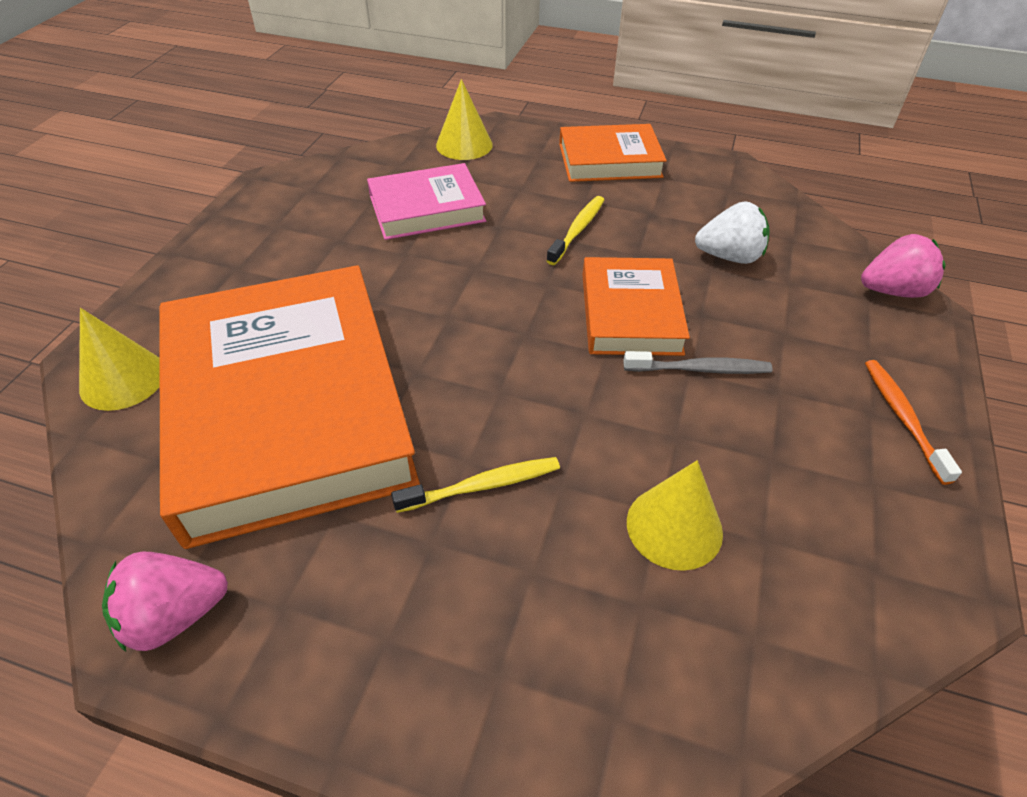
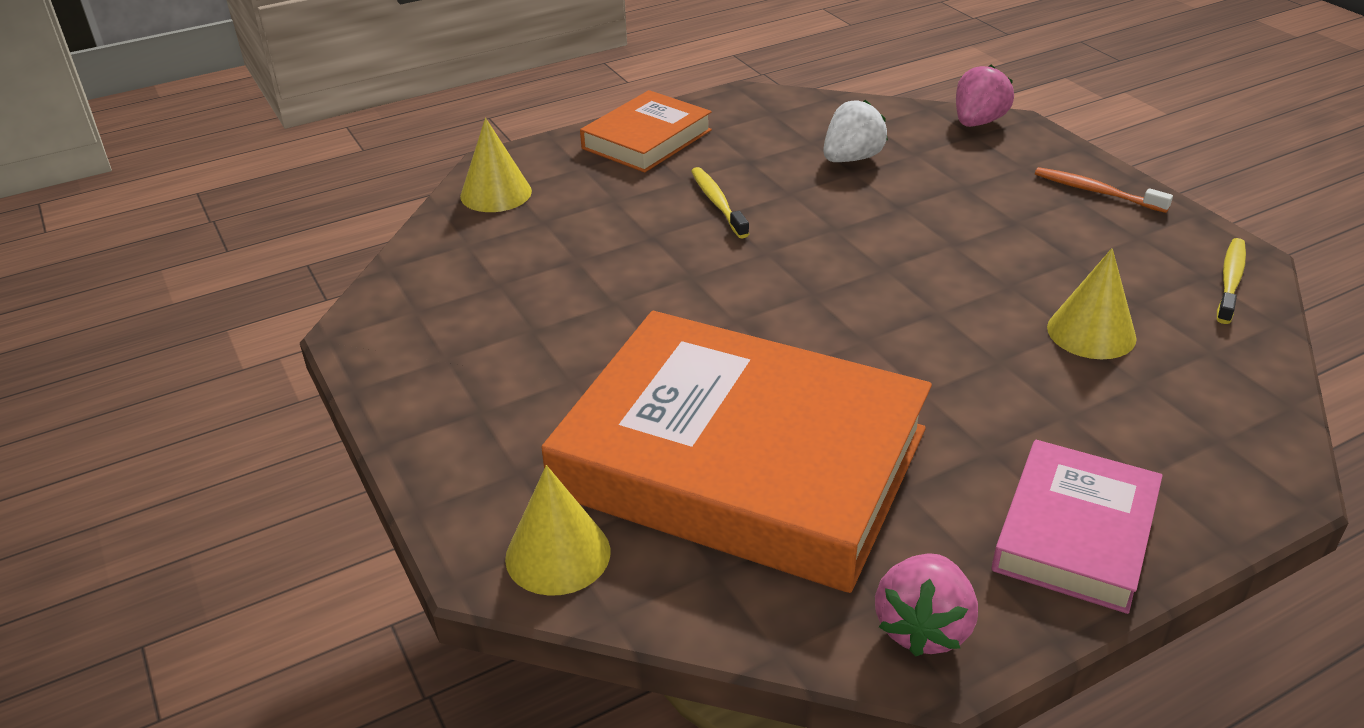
camera: 45 degrees left, 10 degrees down
pink book [367,163,486,240] -> pink book moved to [992,440,1163,614]
yellow toothbrush [391,457,560,513] -> yellow toothbrush moved to [1217,238,1246,324]
orange book [583,257,690,356] -> none
grey toothbrush [623,351,773,374] -> none

